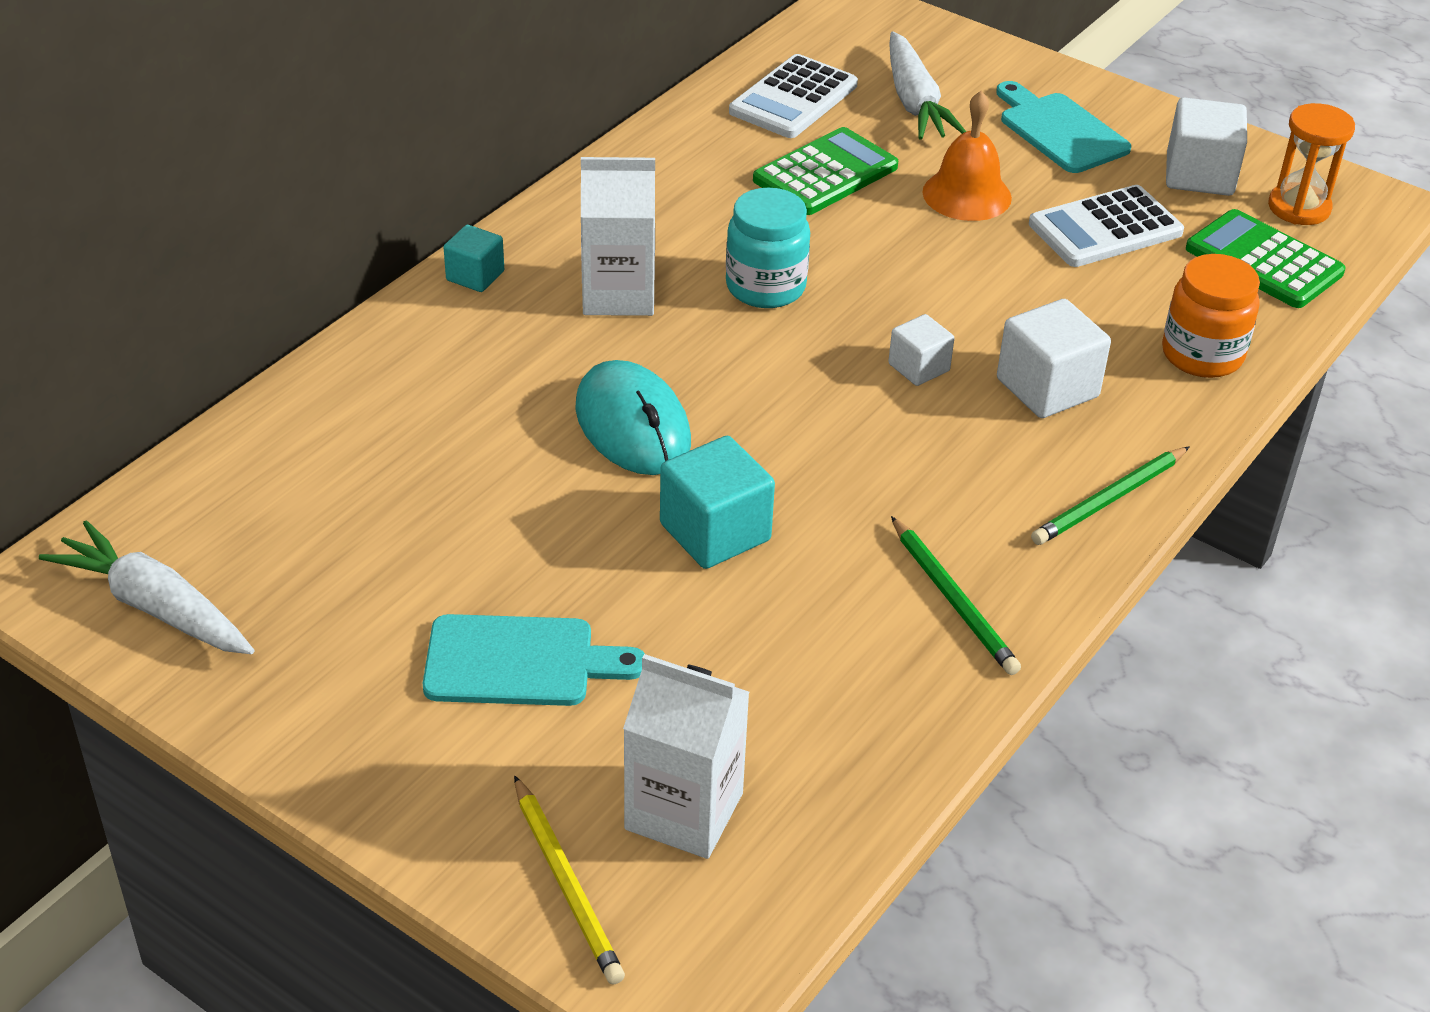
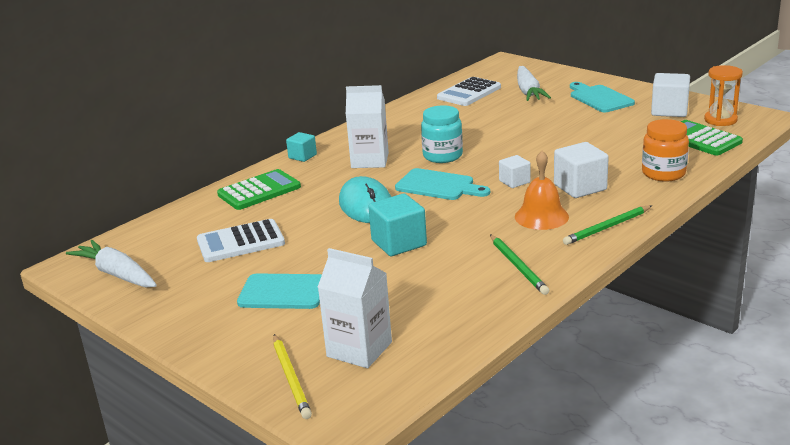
camera: 10 degrees right, 15 degrees down
green calculator [753,127,898,215] -> green calculator moved to [217,169,301,210]
orange bell [922,91,1012,221] -> orange bell moved to [515,151,569,230]
white calculator [1029,185,1184,267] -> white calculator moved to [197,219,285,262]
none -> turquoise cutting board [395,168,490,200]

